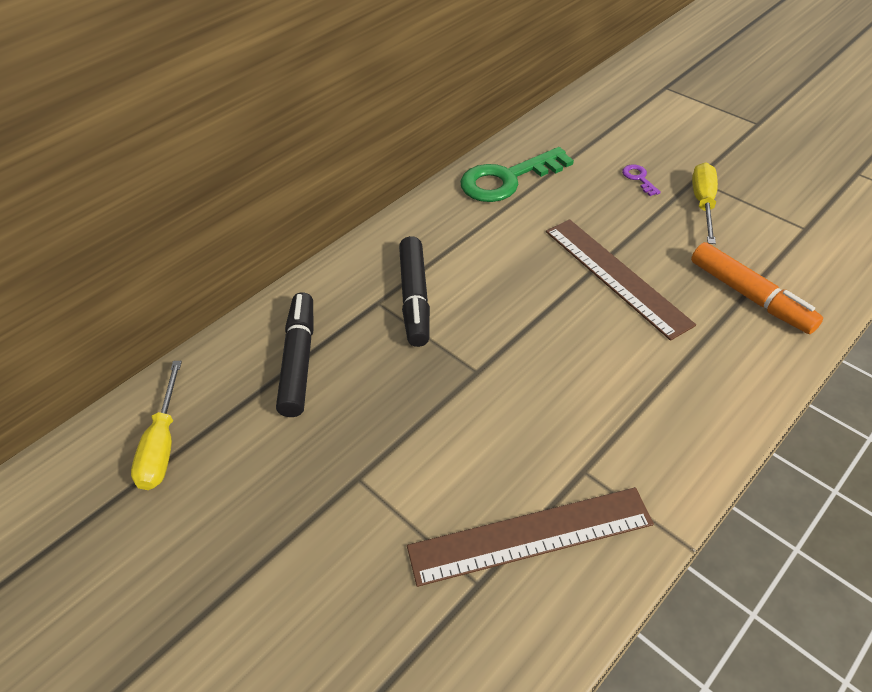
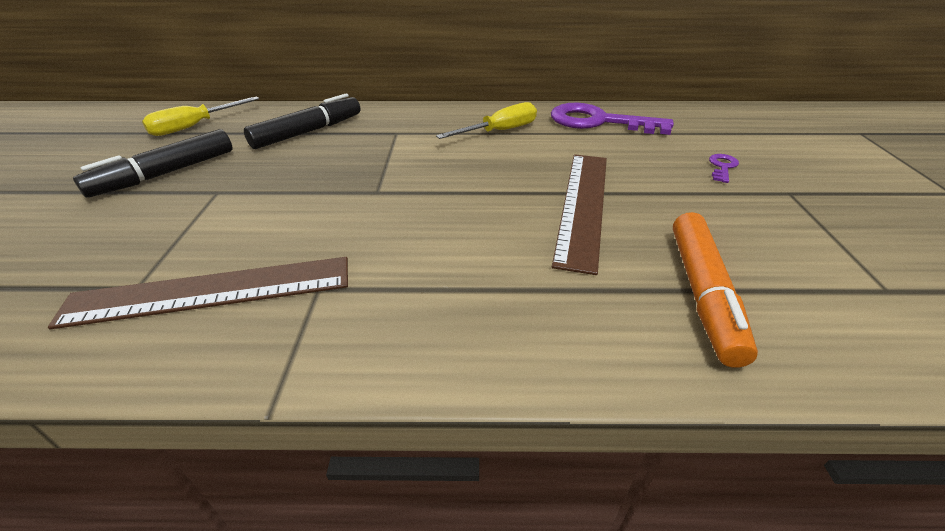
camera: 45 degrees right, 10 degrees down
black marker [399,236,430,347] -> black marker moved to [73,129,232,198]
brown ruler [407,487,654,587] -> brown ruler turned 45 degrees counterclockwise [48,257,348,329]
green key [460,147,574,202] -> purple key [551,103,674,135]
yellow screwdriver [692,163,718,244] -> yellow screwdriver moved to [436,102,537,139]

